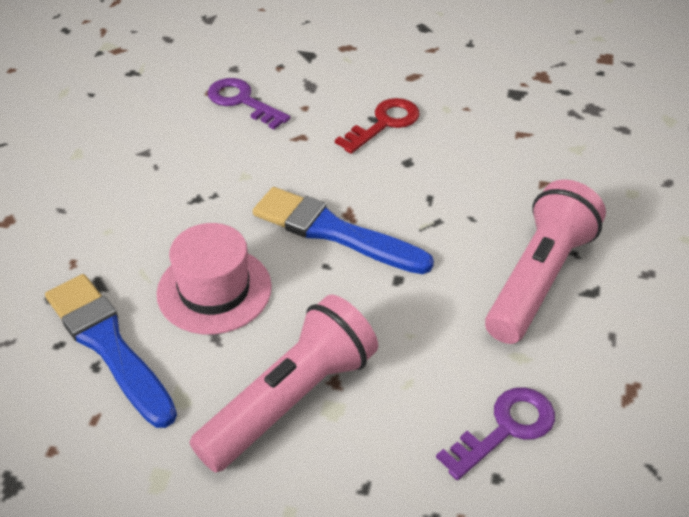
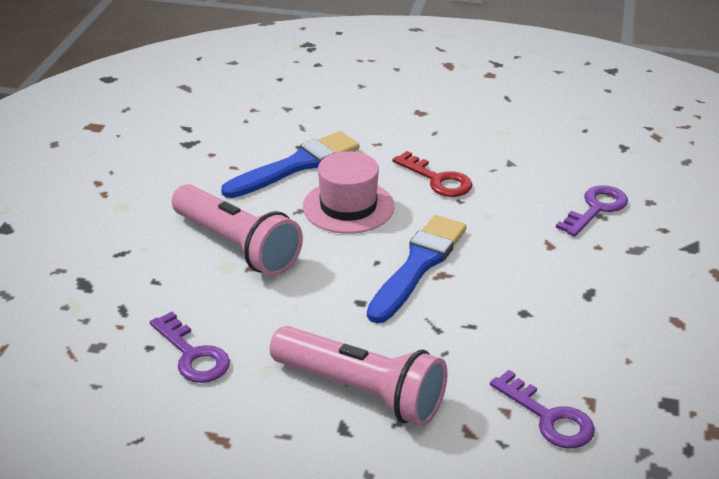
camera: 90 degrees right, 10 degrees down
red key [335,98,420,154] -> red key moved to [392,151,472,197]
none -> purple key [490,370,595,449]

